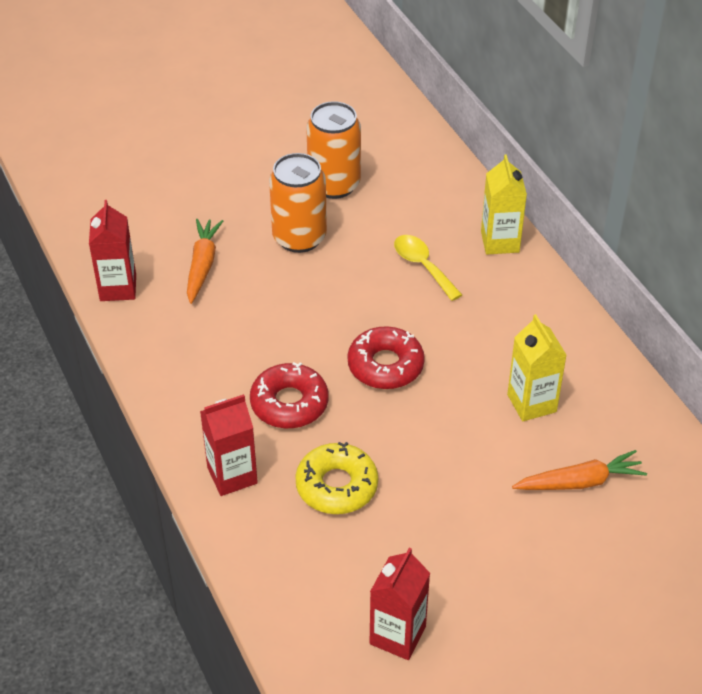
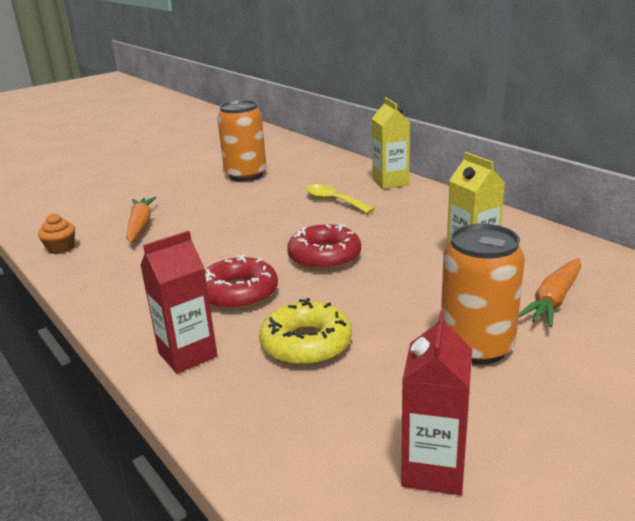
camera: 10 degrees left, 20 degrees down
red carton [89,200,136,301] -> orange cupcake [38,214,75,254]
orange can [269,153,327,253] -> orange can moved to [441,224,525,365]
orange carrot [512,450,647,490] -> orange carrot turned 150 degrees clockwise [519,258,582,327]

